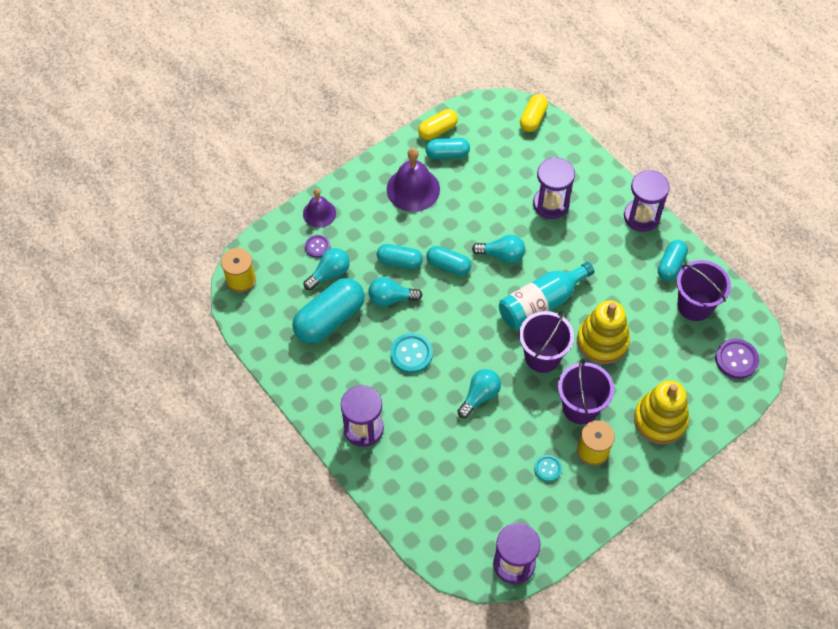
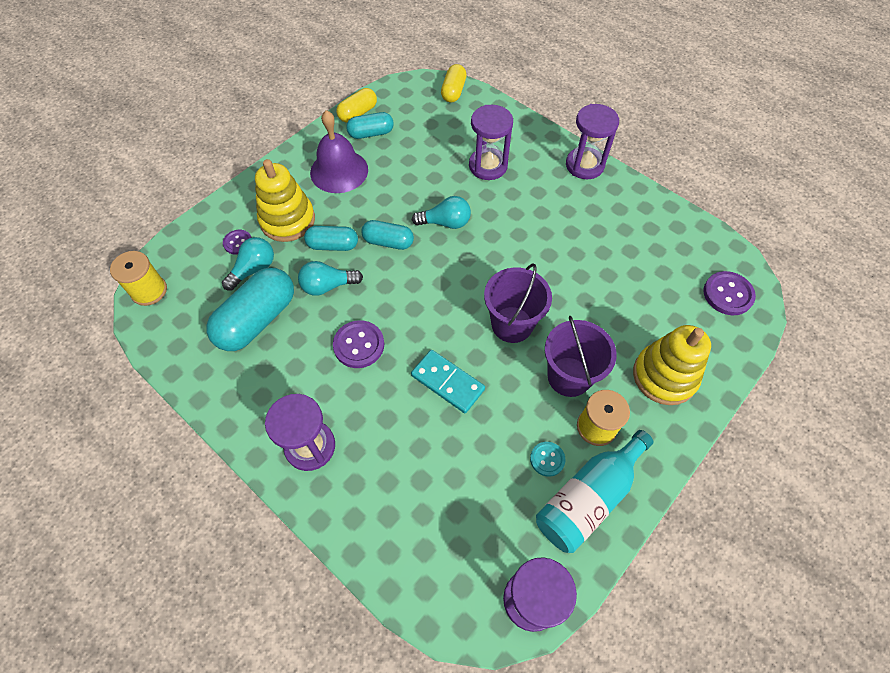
camera: 10 degrees left, 0 degrees up
purple bell [303,189,336,228] -> none
turquoise button [390,333,433,373] -> purple button [333,320,384,368]
turquoise light bulb [457,369,501,418] -> turquoise domino [411,350,485,413]
turquoise bottle [499,262,595,330] -> turquoise bottle moved to [536,430,654,553]
yellow stacking toy [577,300,630,364] -> yellow stacking toy moved to [255,159,315,242]
turquoise capsule [658,240,688,281] -> none
purple bucket [677,260,731,321] -> none

